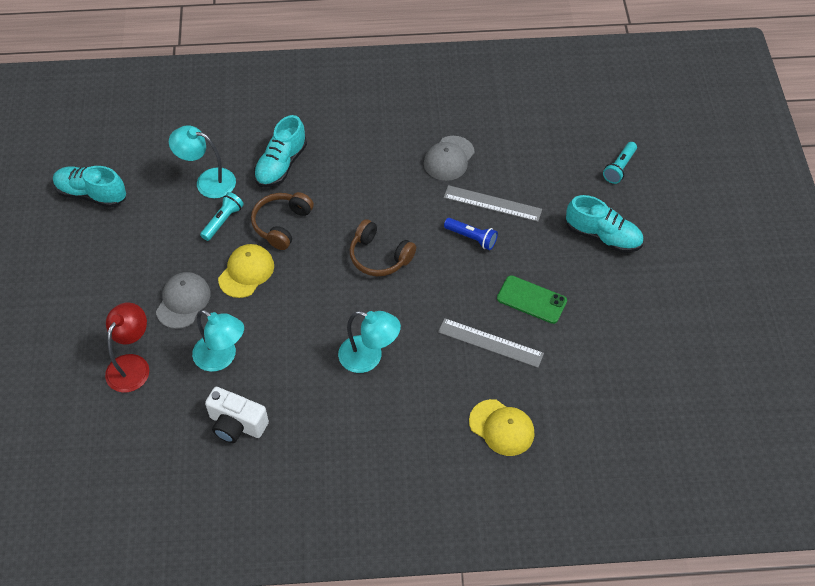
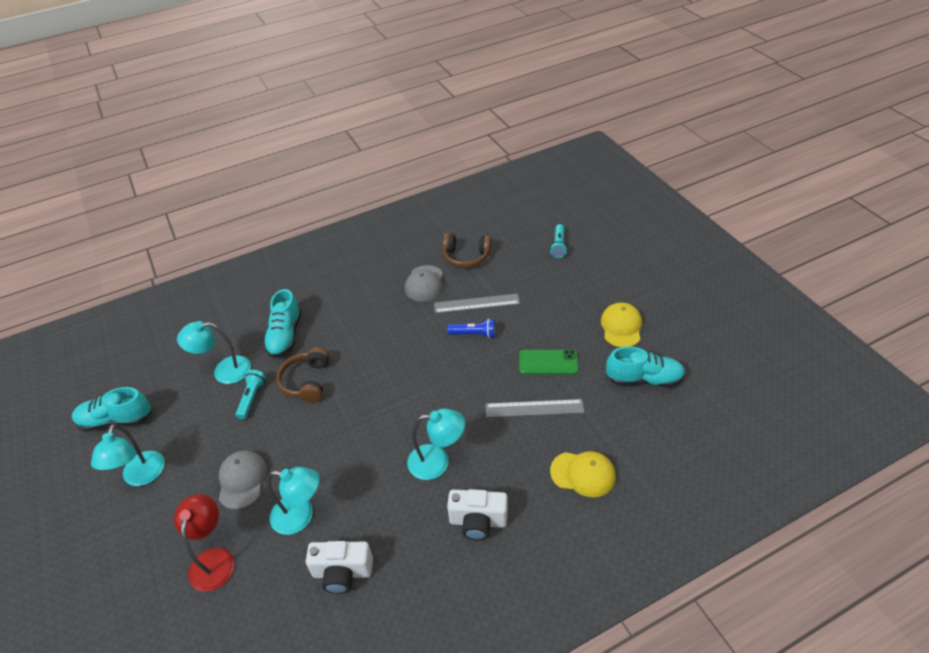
camera: 20 degrees left, 10 degrees down
yellow cap [218,244,274,298] -> yellow cap moved to [601,302,642,347]
brown headphones [350,219,416,276] -> brown headphones moved to [443,233,492,268]
turquoise shoe [566,195,643,253] -> turquoise shoe moved to [606,346,685,387]
none -> turquoise lamp [91,424,165,486]
none -> white camera [447,489,508,540]

